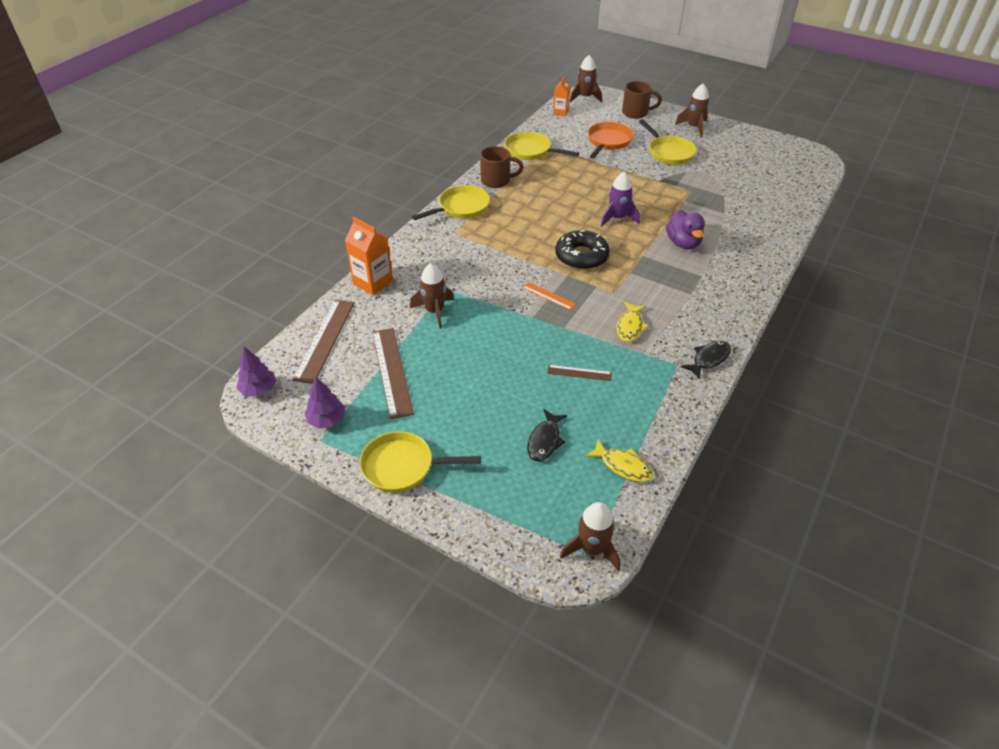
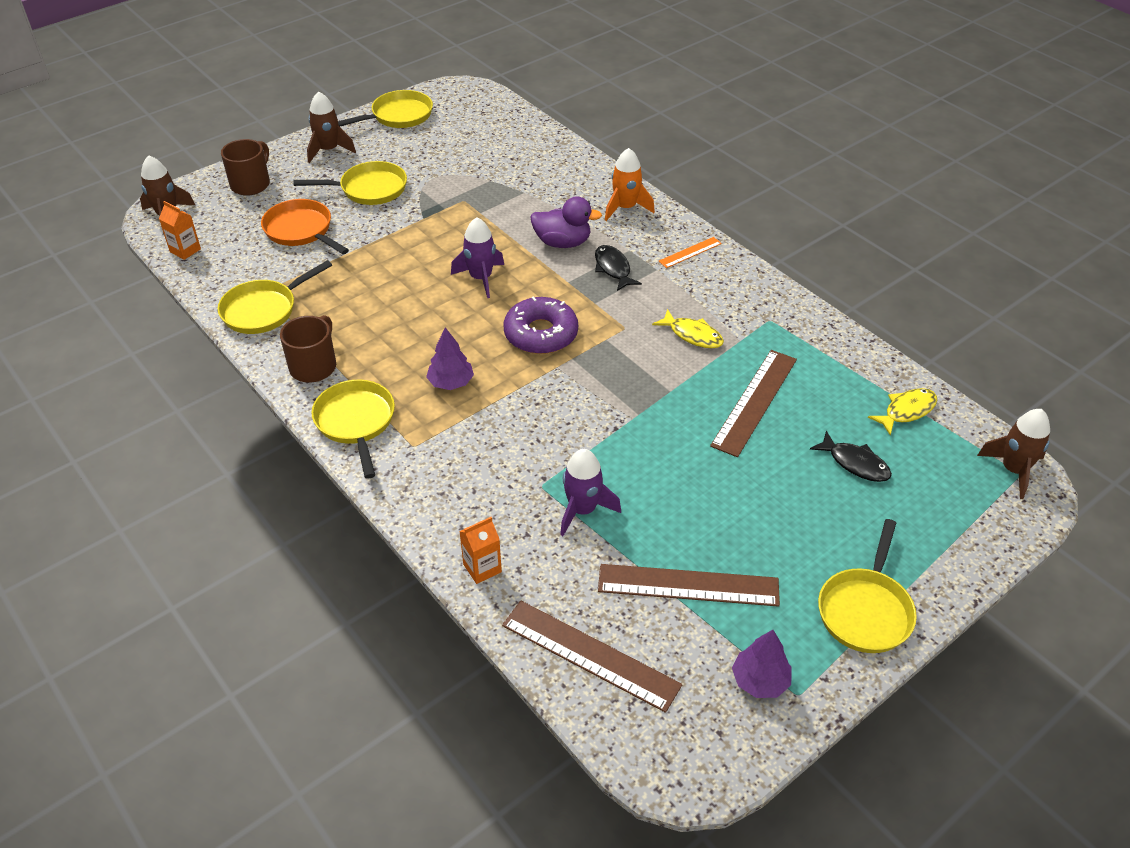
camera: 70 degrees left, 0 degrees up
purple tree [237,347,276,397] -> purple tree moved to [426,327,474,390]
orange carton [345,217,393,295] -> orange carton [459,517,502,584], size x0.62
brown rocket [410,263,454,329] -> purple rocket [560,449,621,536]
orange ruler [522,282,576,310] -> orange ruler moved to [659,237,722,268]
brown ruler [547,365,612,381] -> brown ruler [710,350,797,457], size x1.92
black donut [556,230,610,270] -> purple donut [503,296,578,354]
black fish [681,341,731,380] -> black fish moved to [595,245,642,291]
none -> yellow pan [338,90,433,128]
none -> orange rocket [605,148,655,221]

